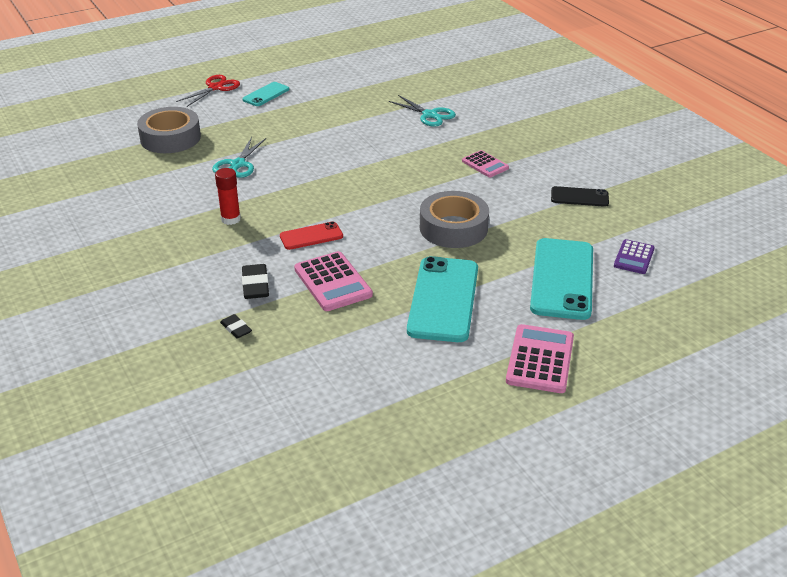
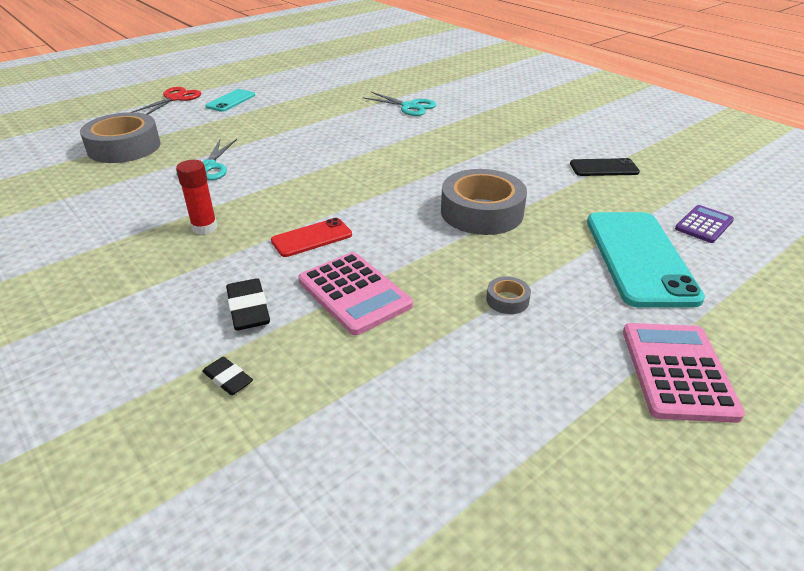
camera: 10 degrees left, 0 degrees up
turquoise phone [407,256,478,342] -> grey tape [486,277,531,314]
pink calculator [462,150,509,177] -> none
purple calculator [614,239,655,274] -> purple calculator turned 150 degrees counterclockwise [675,205,734,243]

